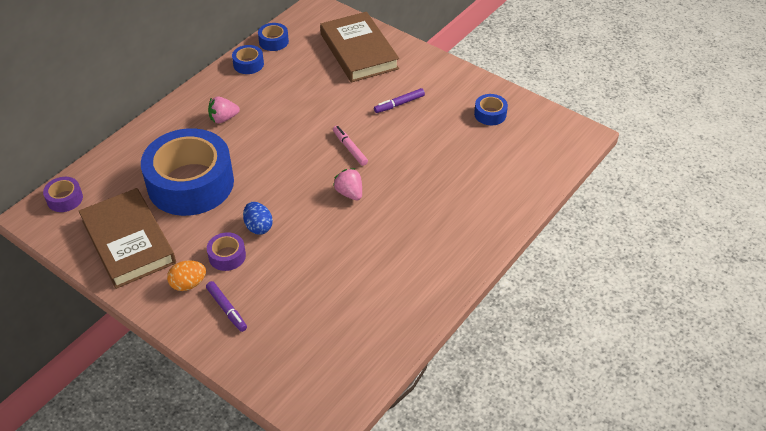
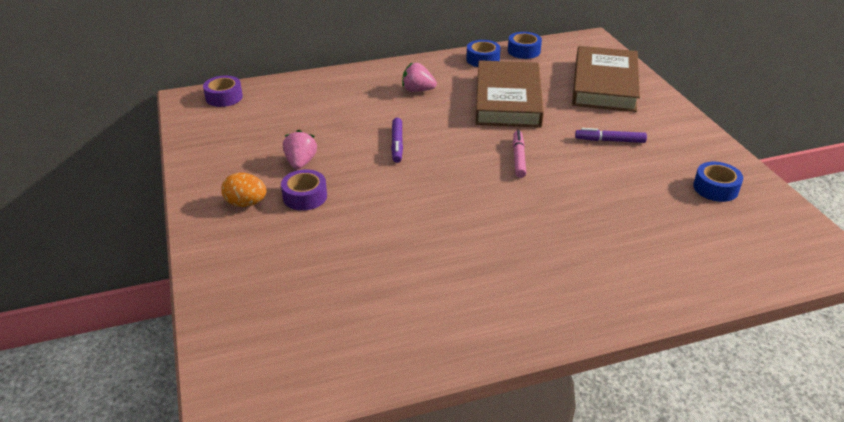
camera: 35 degrees right, 10 degrees down
brown book [79,188,176,289] -> brown book moved to [476,60,544,128]
blue tape [141,128,234,216] -> none
purple marker [206,281,247,332] -> purple marker moved to [391,118,403,163]
blue egg [243,202,273,235] -> none
pink strawberry [333,168,362,200] -> pink strawberry moved to [283,130,317,169]

